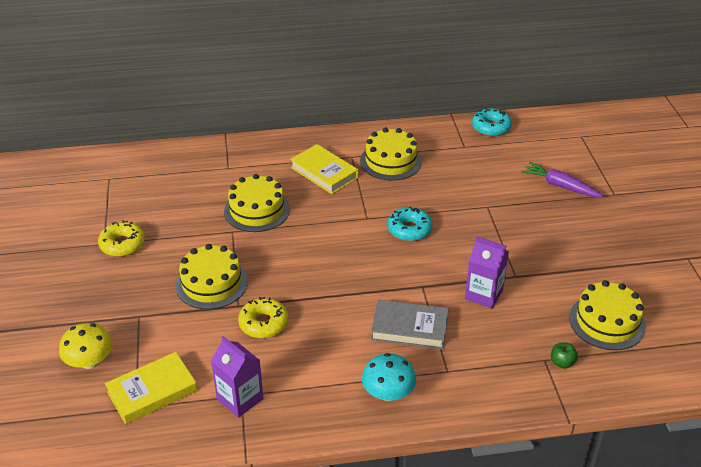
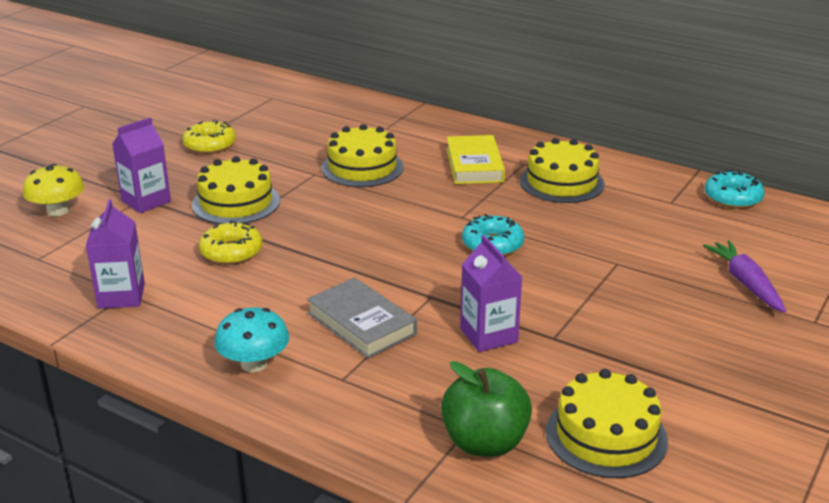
camera: 40 degrees right, 10 degrees down
yellow book [105,352,198,424] -> none
green apple [551,342,578,369] -> green apple [441,361,532,457], size x2.16
none -> purple carton [112,117,171,213]

